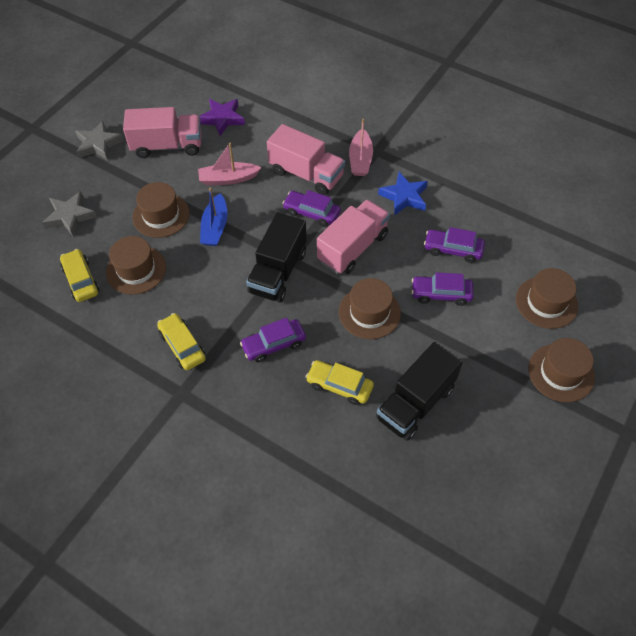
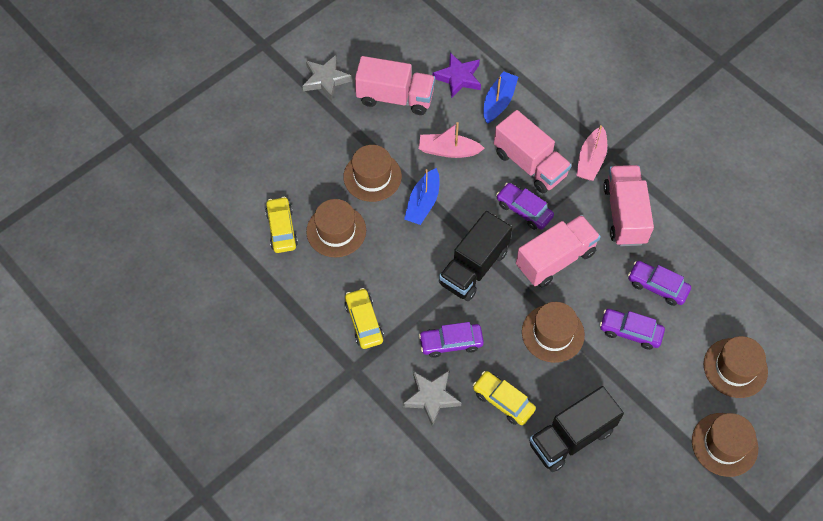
camera: 15 degrees right, 5 degrees up
grey star [42,191,97,236] -> grey star moved to [403,371,461,427]
blue star [378,172,428,216] -> pink truck [603,165,654,246]
none -> blue boat [483,71,518,123]

